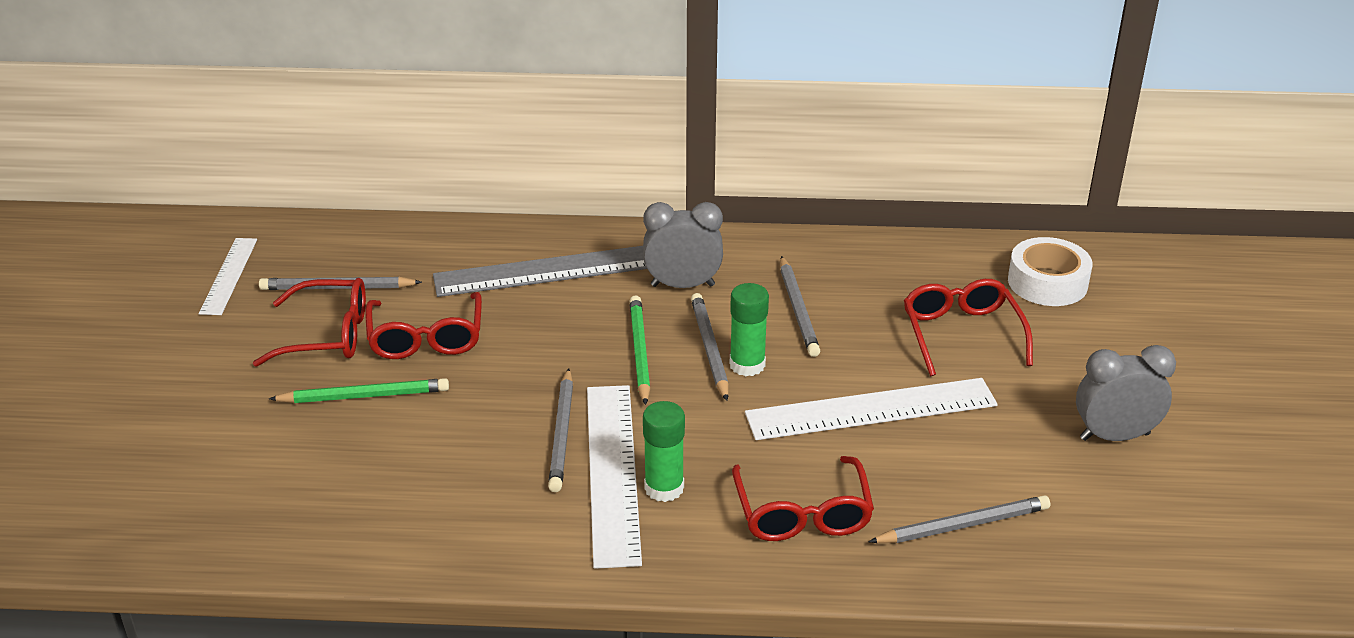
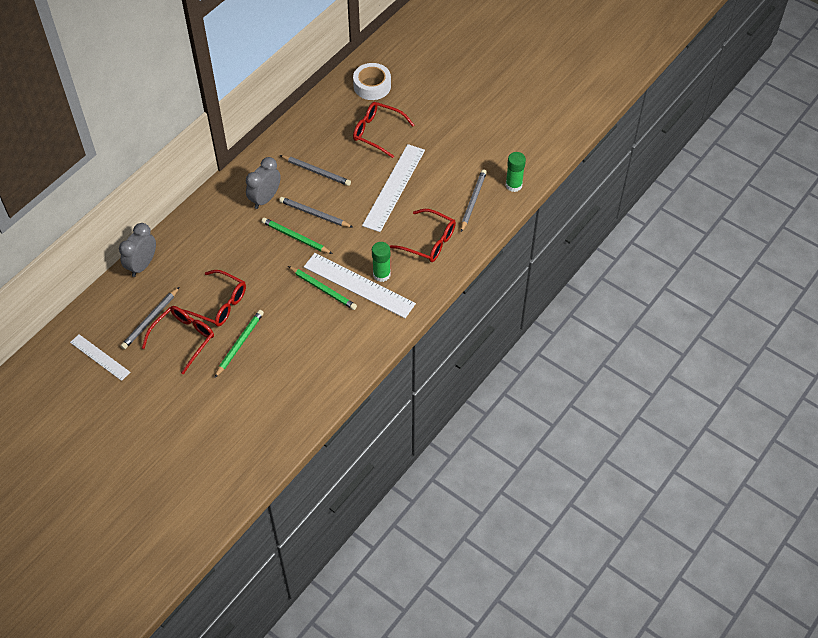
camera: 55 degrees left, 20 degrees up
grey ruler [433,246,647,297] -> none
grey pencil [548,368,573,492] -> green pencil [288,266,357,310]
green glue stick [730,283,769,376] -> green glue stick moved to [506,152,526,192]
grey clock [1076,345,1176,441] -> grey clock moved to [119,223,156,277]

